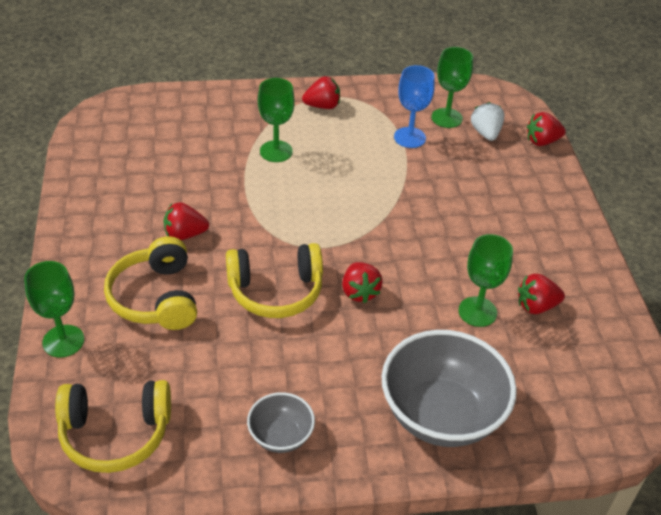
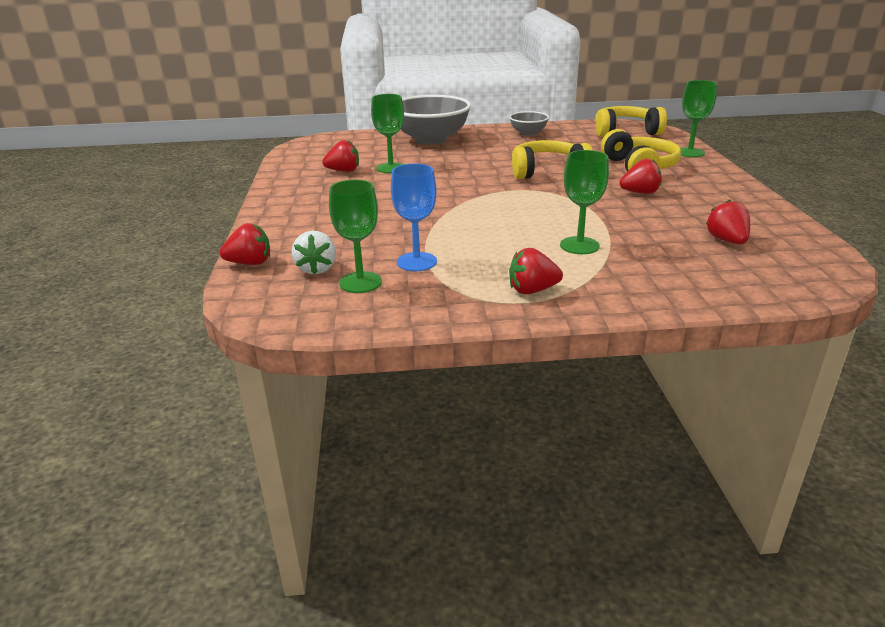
camera: 175 degrees left, 15 degrees down
red strawberry [342,262,383,303] -> red strawberry moved to [706,200,750,244]

